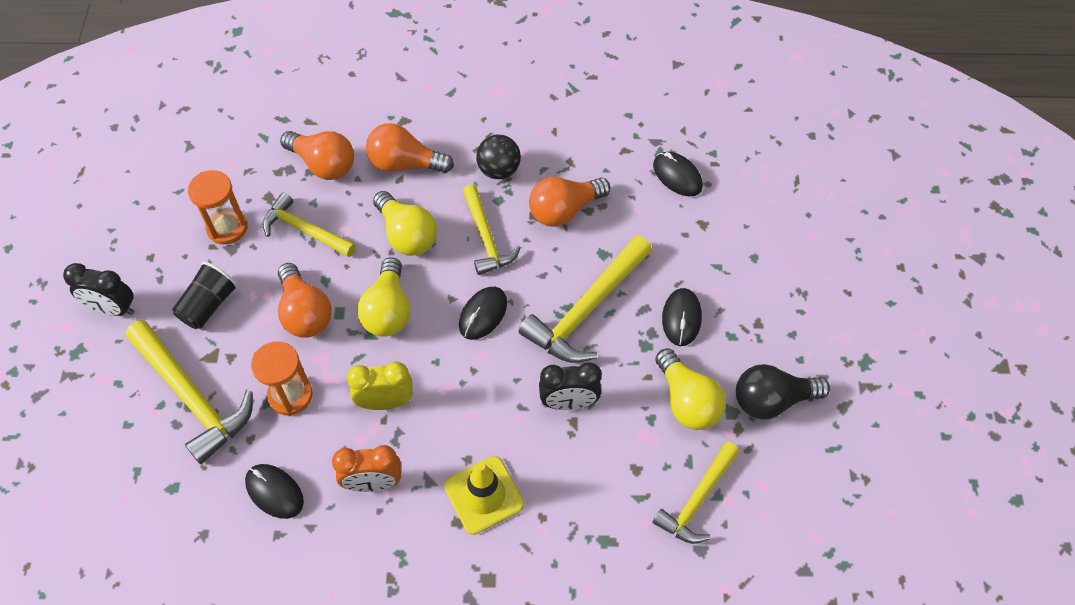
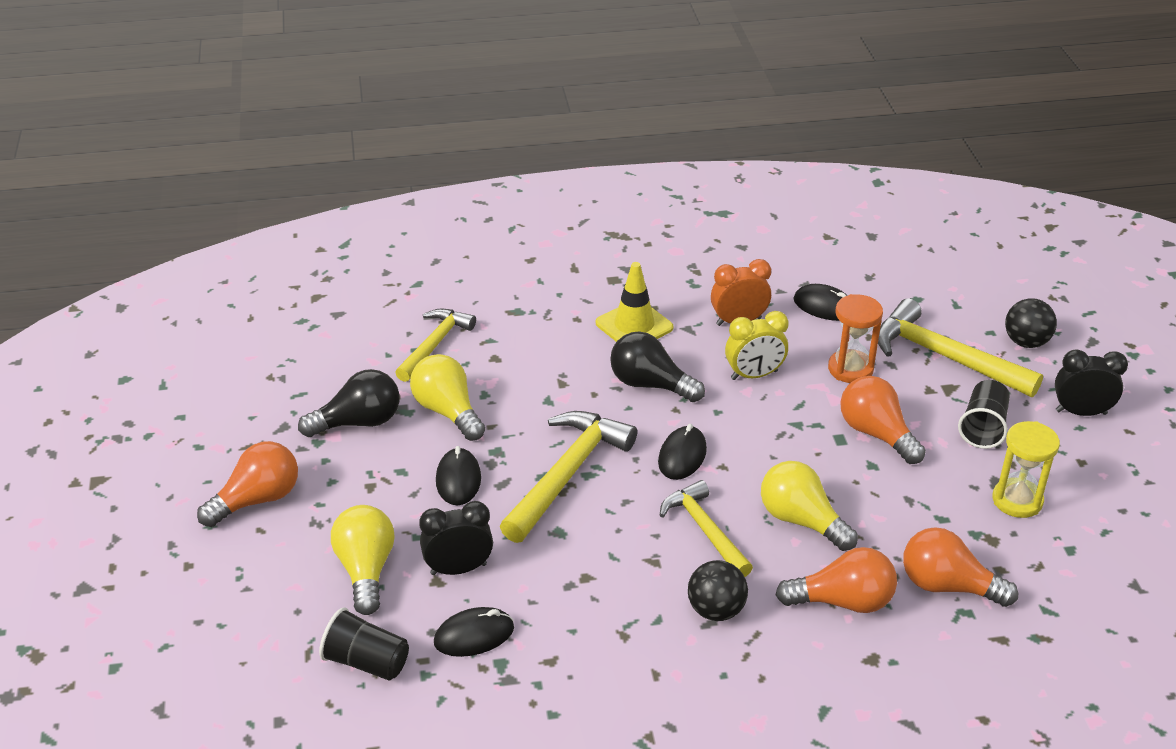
camera: 170 degrees right, 20 degrees down
orange hourglass [188,170,248,245] -> yellow hourglass [992,421,1060,518]
yellow hammer [262,193,356,257] -> none
yellow light bulb [357,257,411,337] -> yellow light bulb moved to [331,505,395,615]
orange light bulb [529,177,611,227] -> orange light bulb moved to [197,441,298,527]
black clock [539,362,602,410] -> black clock moved to [419,501,493,575]
black mouse [653,152,703,196] -> black mouse turned 60 degrees counterclockwise [434,607,514,657]
none -> black cup [319,607,409,680]
none -> black light bulb [610,331,705,402]
none -> black ball [1005,298,1057,348]

